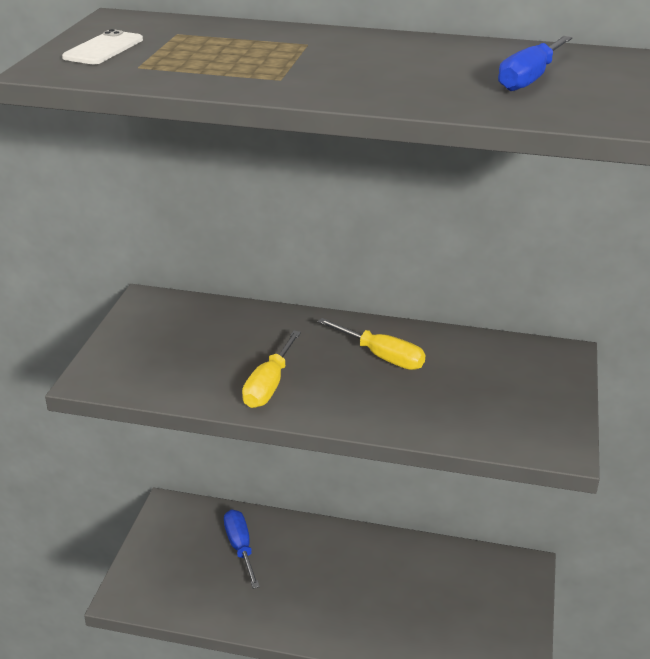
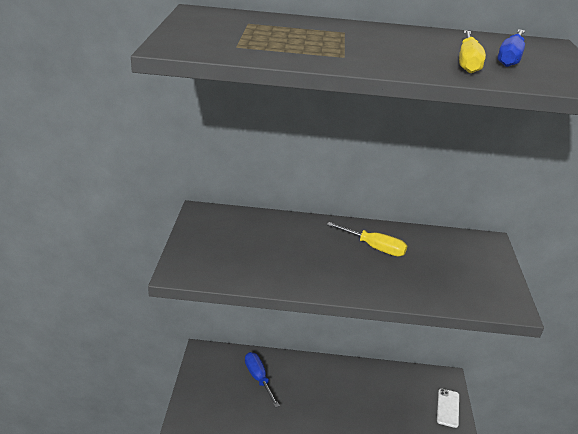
camera: 10 degrees left, 0 degrees up
white phone [62,29,143,64] -> white phone moved to [437,389,459,428]
yellow screwdriver [242,331,301,408] -> yellow screwdriver moved to [459,30,486,73]

